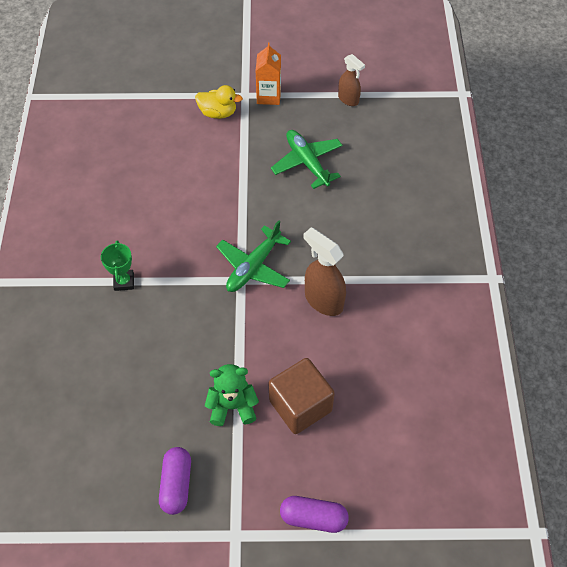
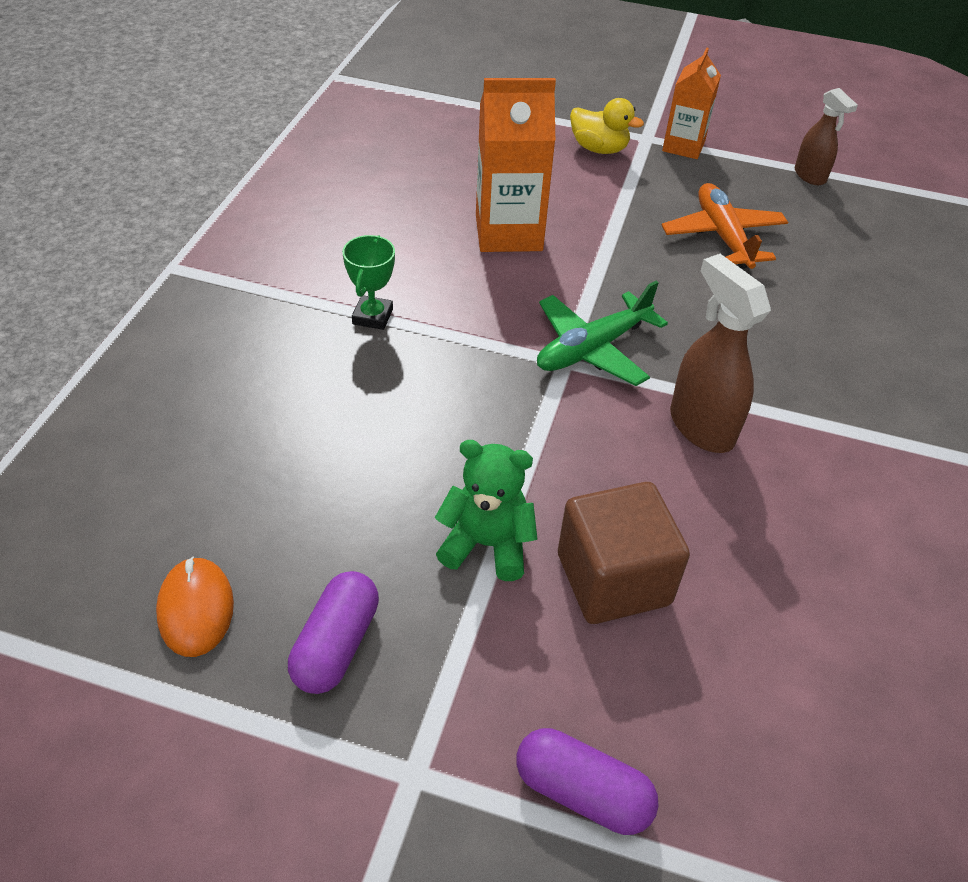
camera: 15 degrees right, 10 degrees down
green plane [271,130,342,189] -> orange plane [661,183,788,269]
none -> orange mouse [156,556,234,657]
none -> orange carton [476,78,556,252]

